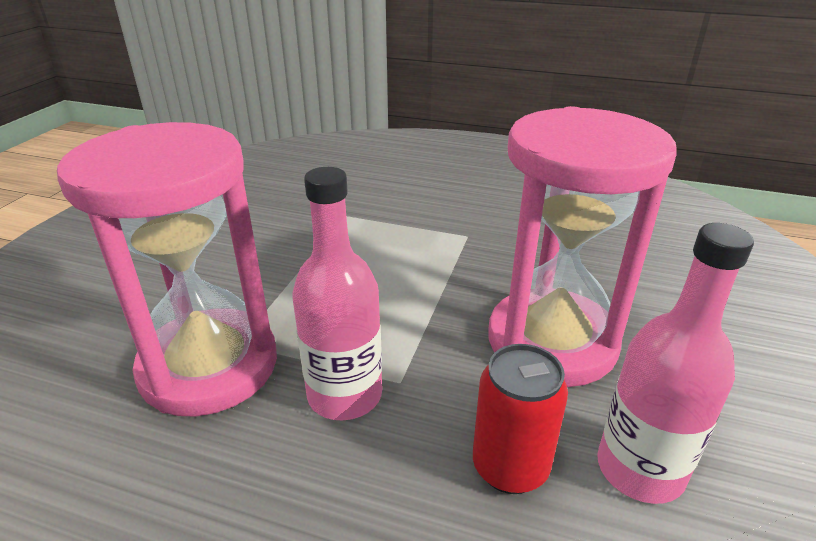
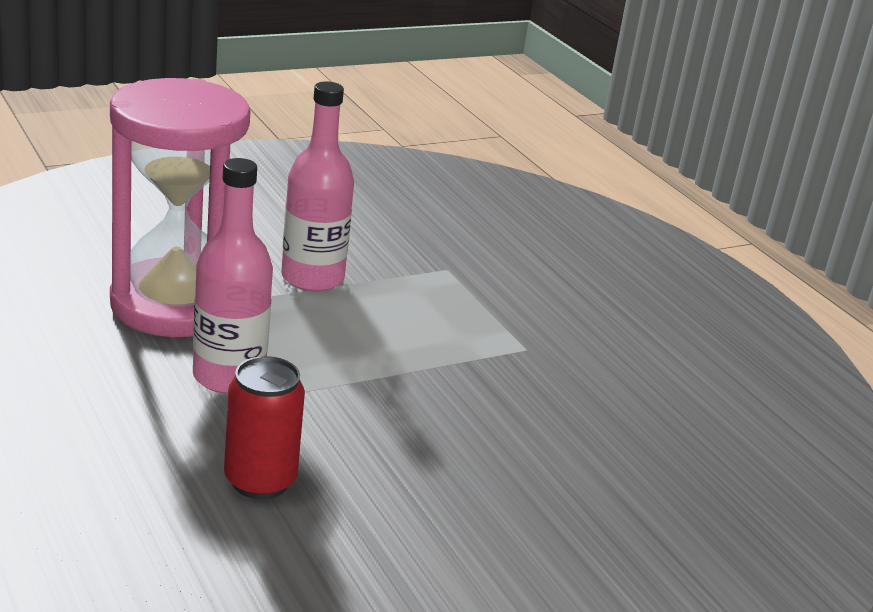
camera: 40 degrees right, 5 degrees down
pink hourglass [488,106,676,387] -> none
pink bottle [597,223,754,504] -> pink bottle moved to [281,82,354,292]

